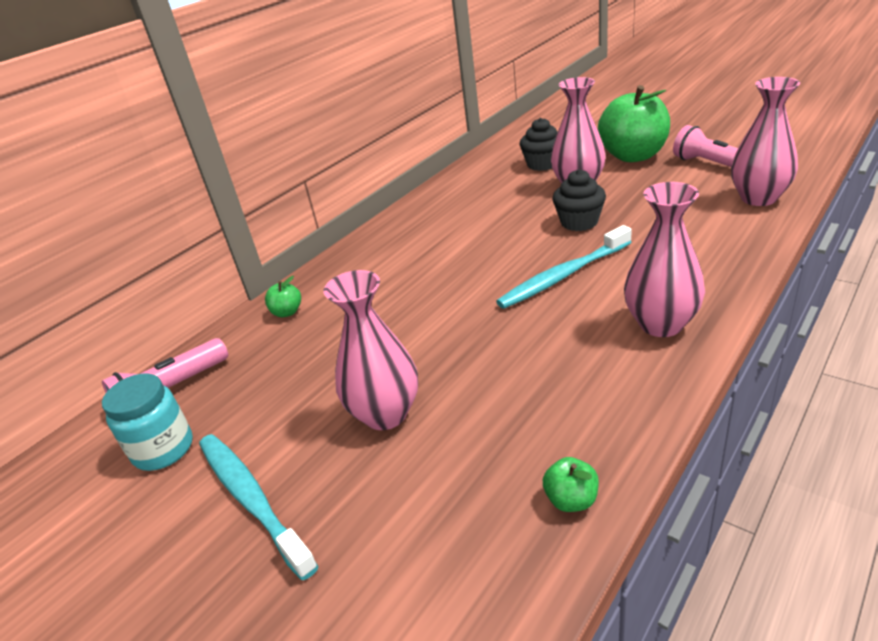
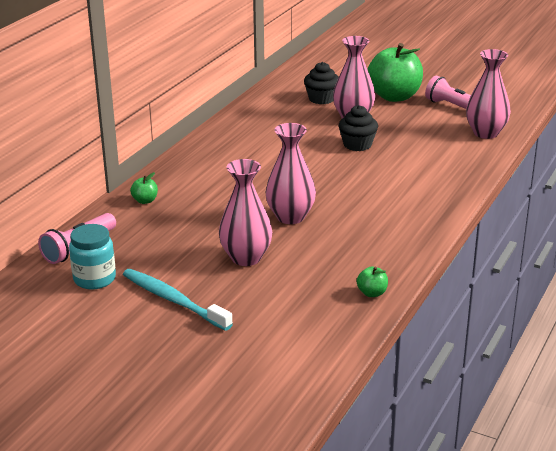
camera: 15 degrees left, 5 degrees down
turquoise toothbrush [496,225,632,309] -> none
pink vase [624,182,705,337] -> pink vase moved to [265,123,316,224]

